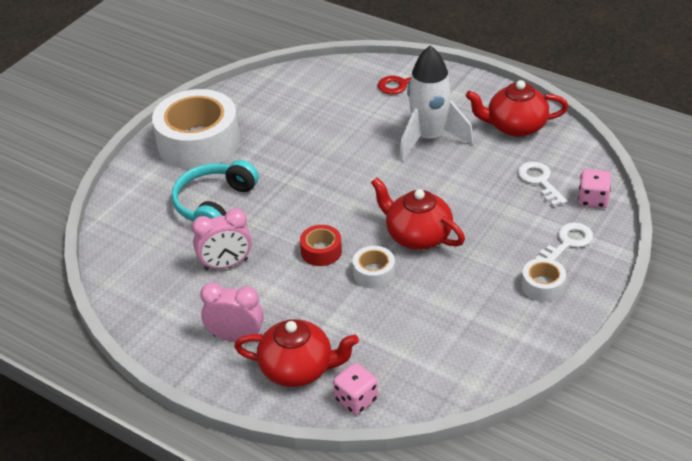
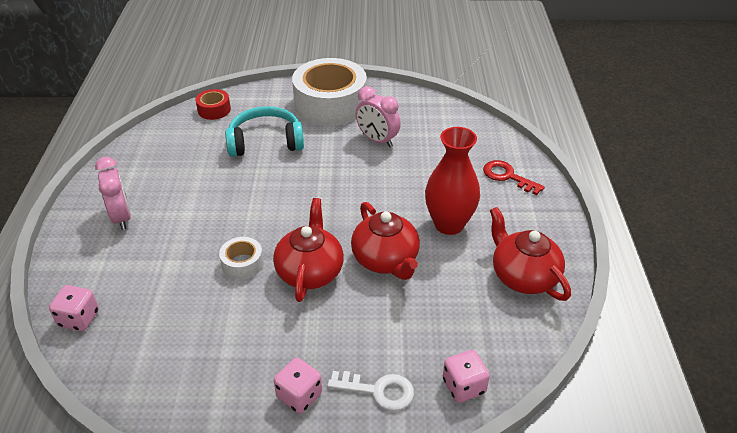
camera: 55 degrees right, 0 degrees up
pink clock [192,208,252,271] -> pink clock moved to [356,86,401,147]
red teapot [234,319,359,387] -> red teapot moved to [351,202,420,280]
red tape [300,225,342,266] -> red tape moved to [196,89,231,120]
white rocket [399,45,473,161] -> red vase [425,127,480,235]
white key [518,161,567,207] -> none
white tape [521,258,566,302] -> pink dice [274,358,322,414]

